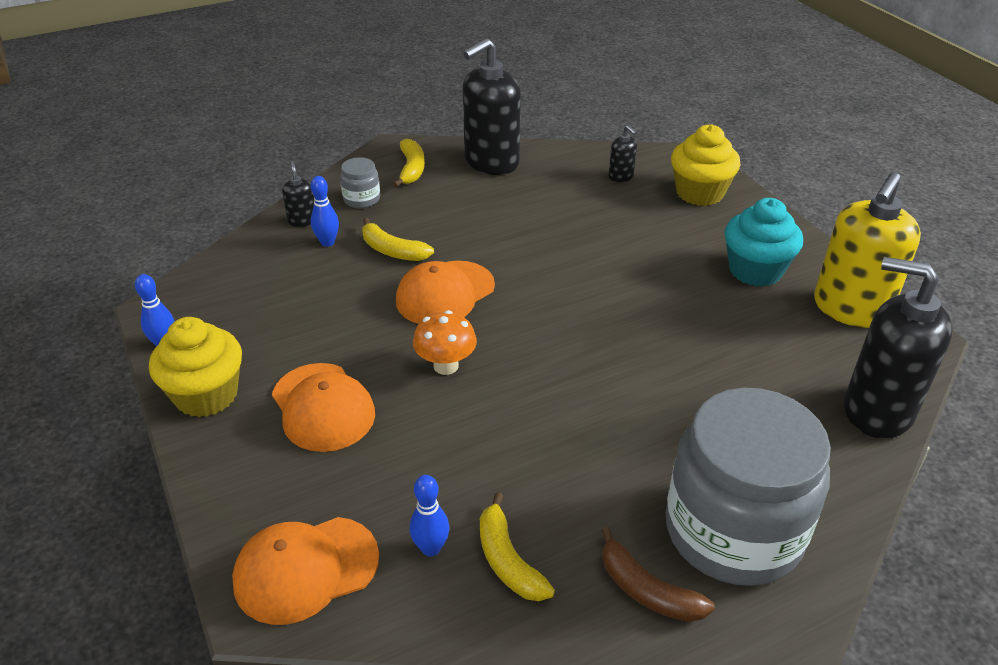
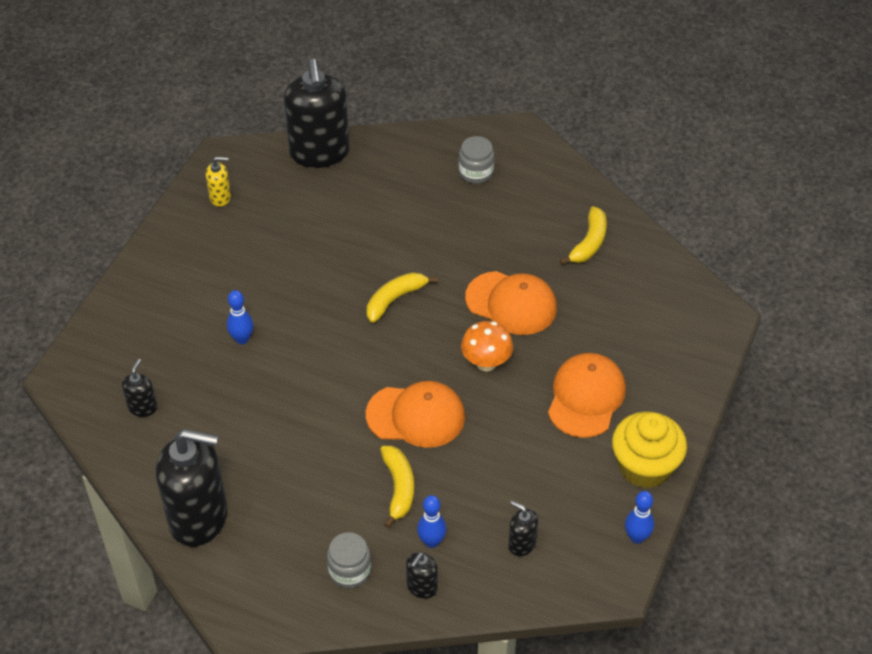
camera: 130 degrees left, 10 degrees up
orange cap [232,517,379,625] -> orange cap moved to [465,271,557,335]
yellow banana [393,139,425,187] -> yellow banana moved to [367,272,438,323]
blue bowling pin [410,475,449,556] -> blue bowling pin moved to [227,290,253,344]
brown banana [601,527,715,622] -> none
grey jar [665,388,831,586] -> grey jar [459,136,494,184], size x0.40
yellow cupcake [671,124,740,206] -> none
turquoise cupcake [725,198,803,287] -> none
yellow soap dispenser [814,172,921,328] -> yellow soap dispenser [206,157,231,207], size x0.44
none -> black soap dispenser [508,501,538,556]

